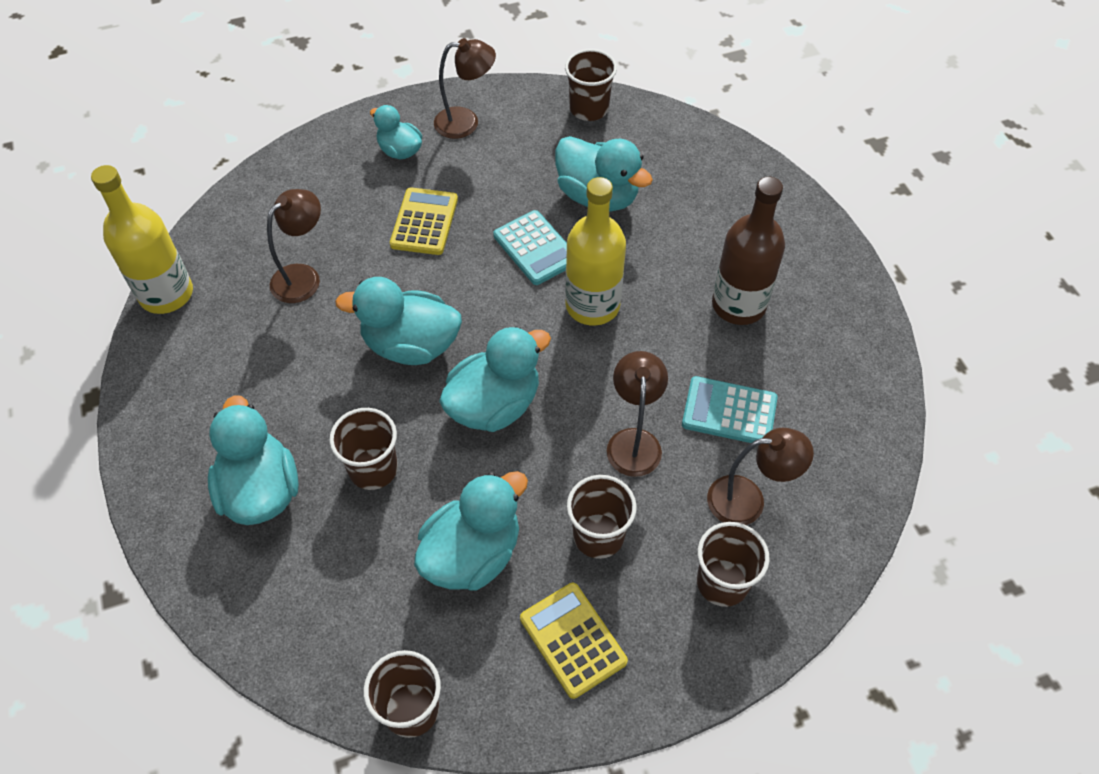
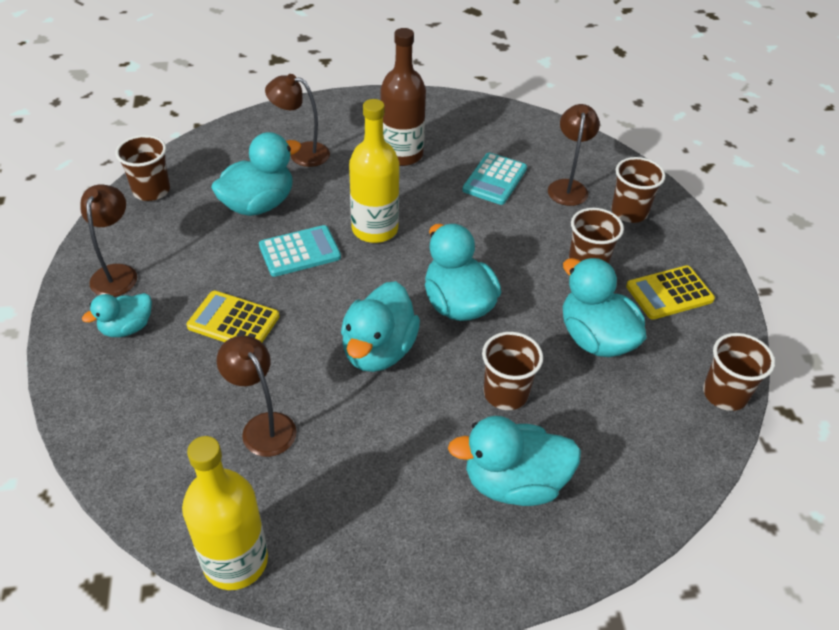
camera: 80 degrees left, 10 degrees down
brown lamp [607,351,668,477] -> brown lamp moved to [265,74,330,167]

